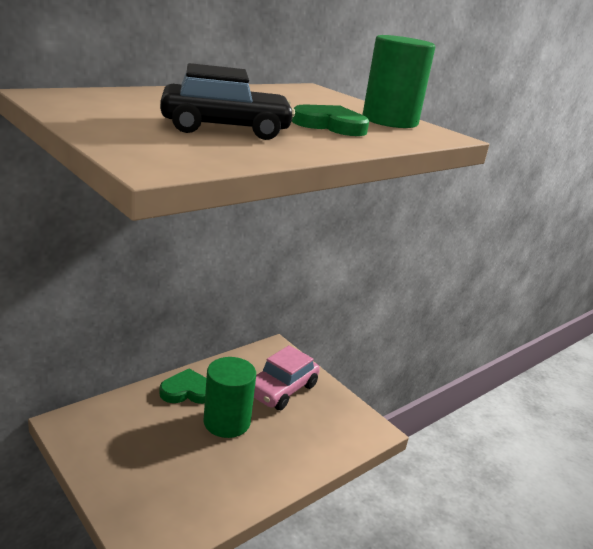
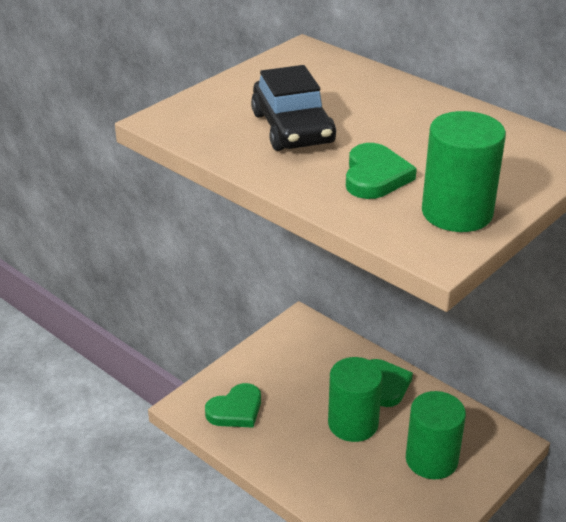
camera: 85 degrees right, 10 degrees up
pink car [254,345,320,410] -> green cylinder [406,391,466,479]
none -> green heart [205,383,261,428]

